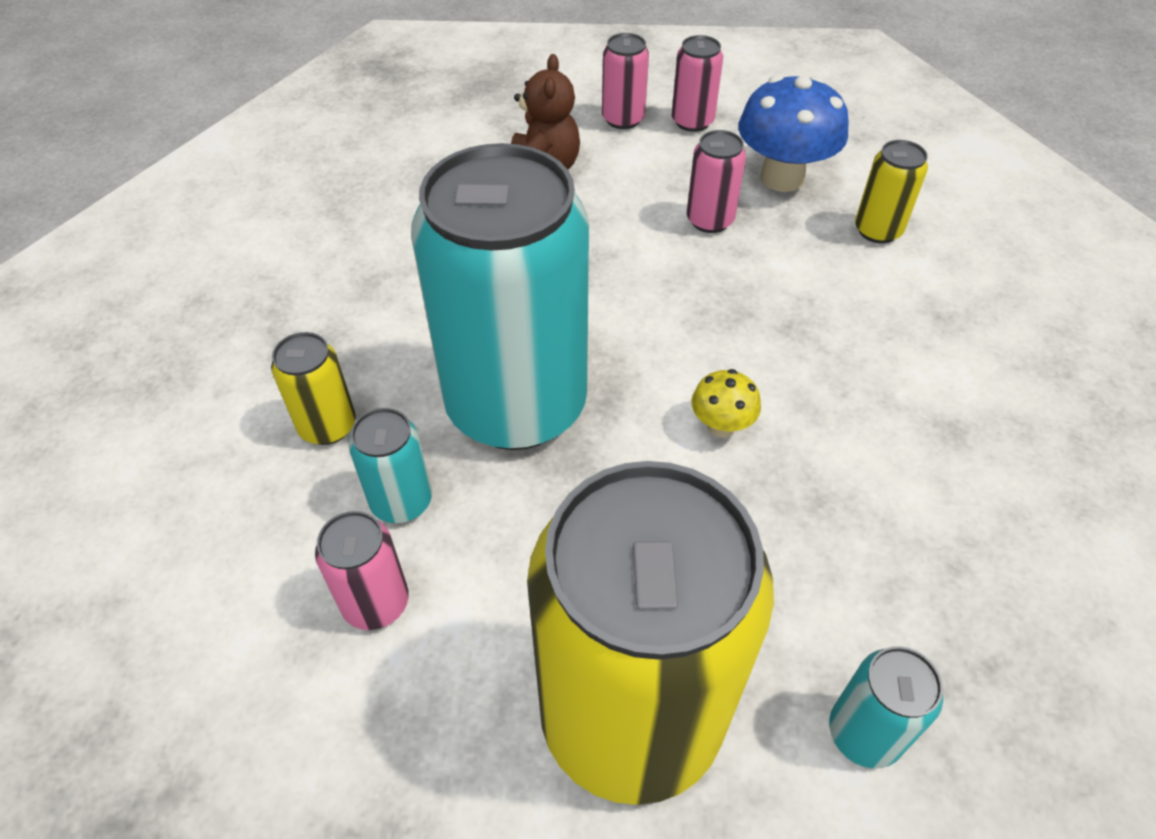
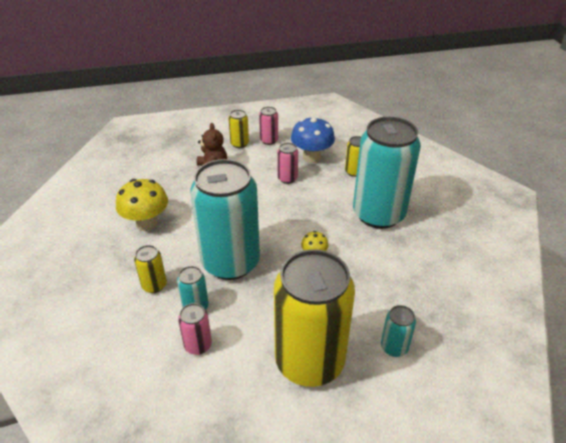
camera: 15 degrees left, 10 degrees down
pink can [602,33,649,129] -> yellow can [229,110,249,148]
none -> yellow mushroom [116,179,168,231]
none -> turquoise can [353,117,421,229]

